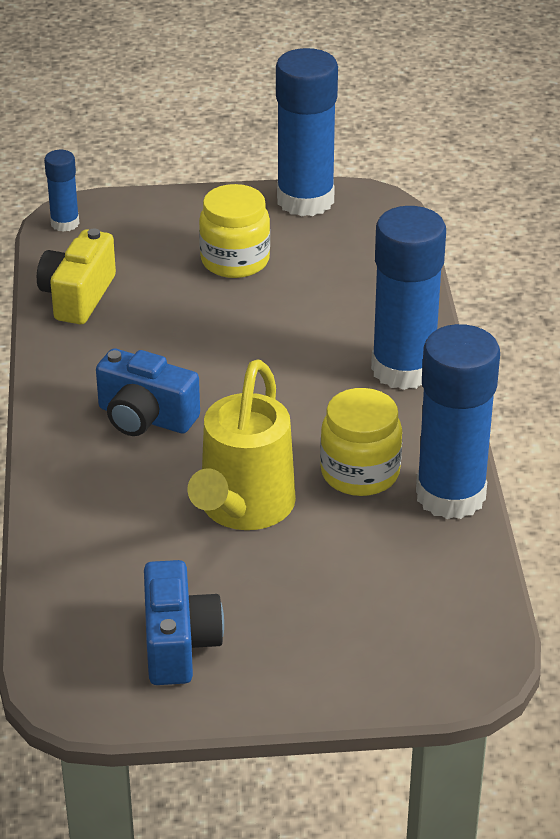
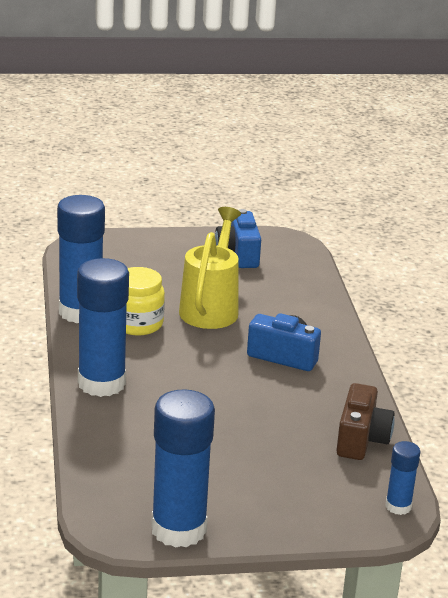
camera: 175 degrees right, 10 degrees down
yellow camera [37,228,116,324] -> brown camera [336,383,395,460]
yellow jar [199,184,270,278] -> none

